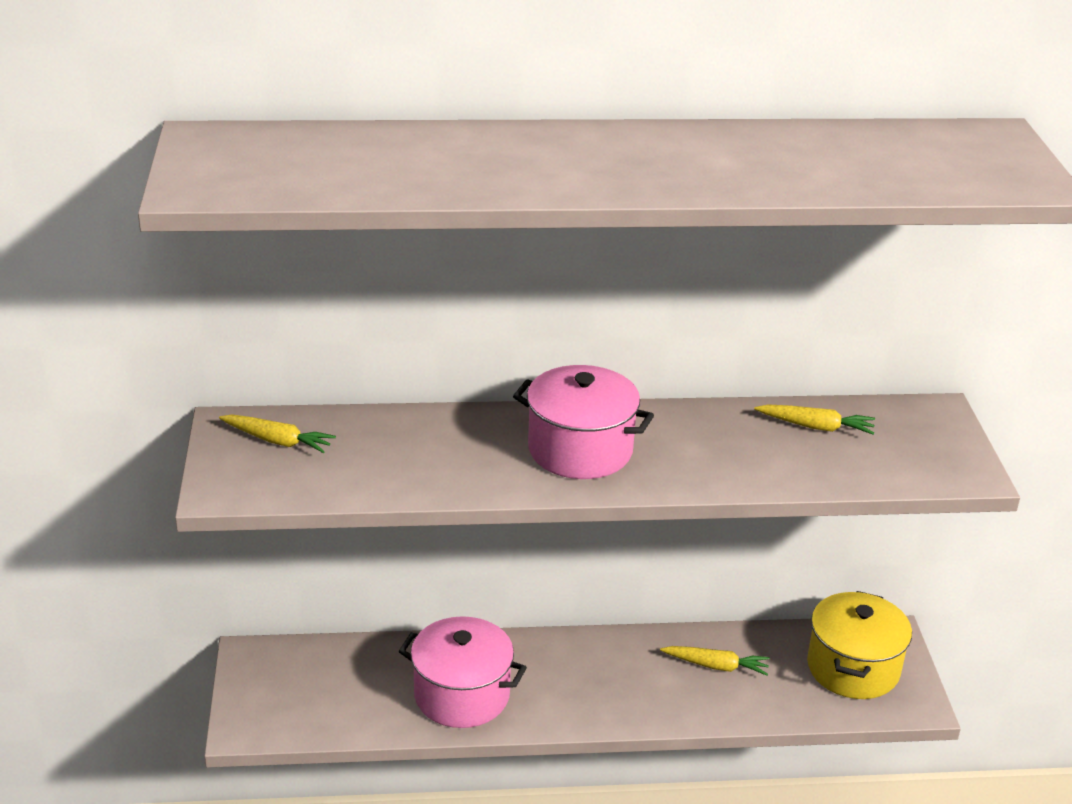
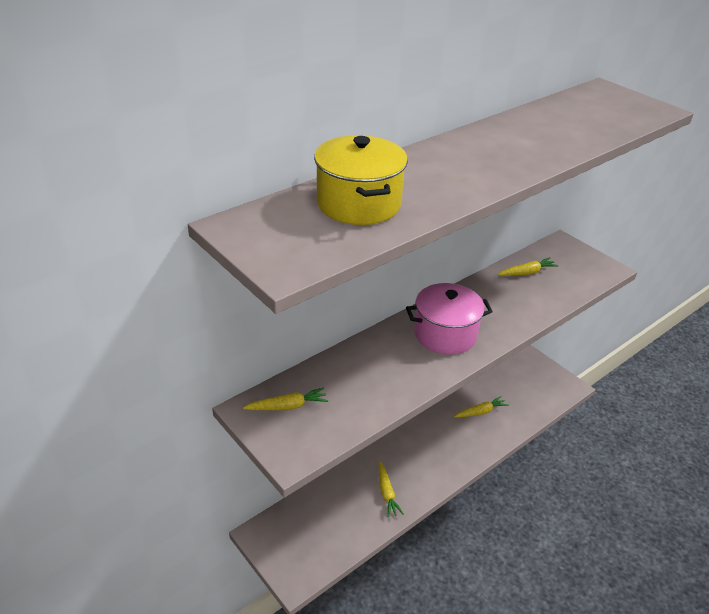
camera: 35 degrees left, 5 degrees up
pink pot [399,616,527,728] -> yellow carrot [379,461,403,517]
yellow pot [807,591,912,699] -> yellow pot moved to [314,135,408,225]

